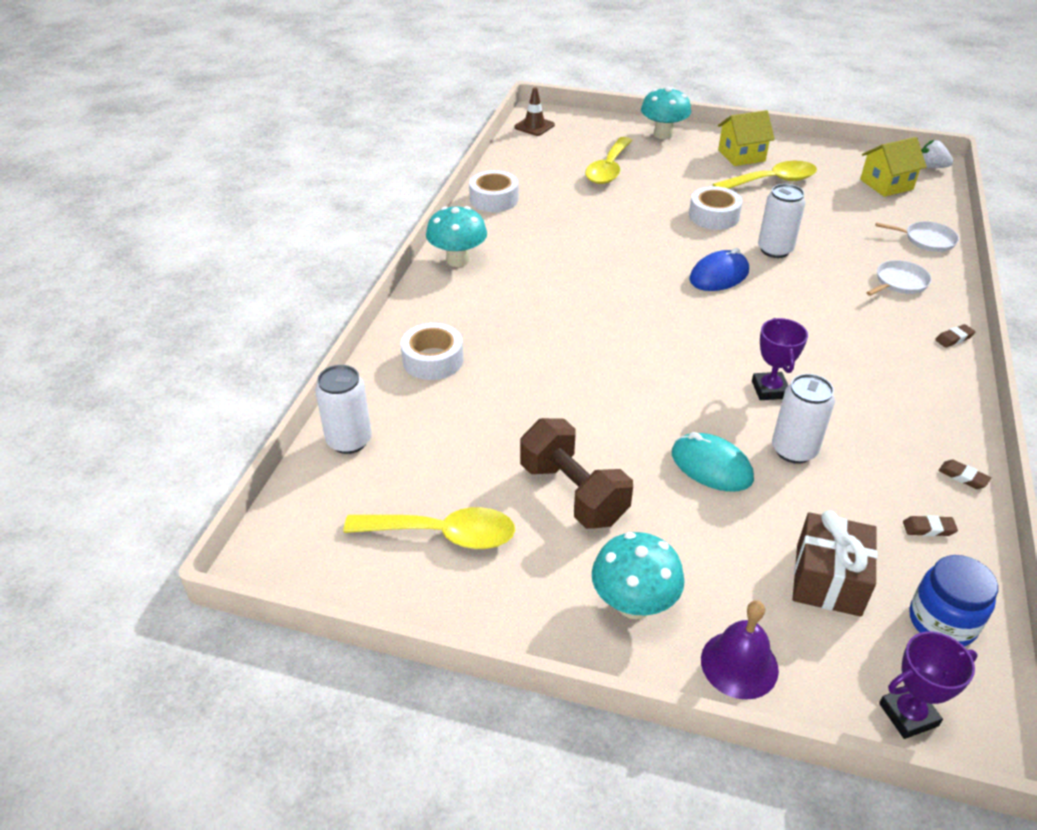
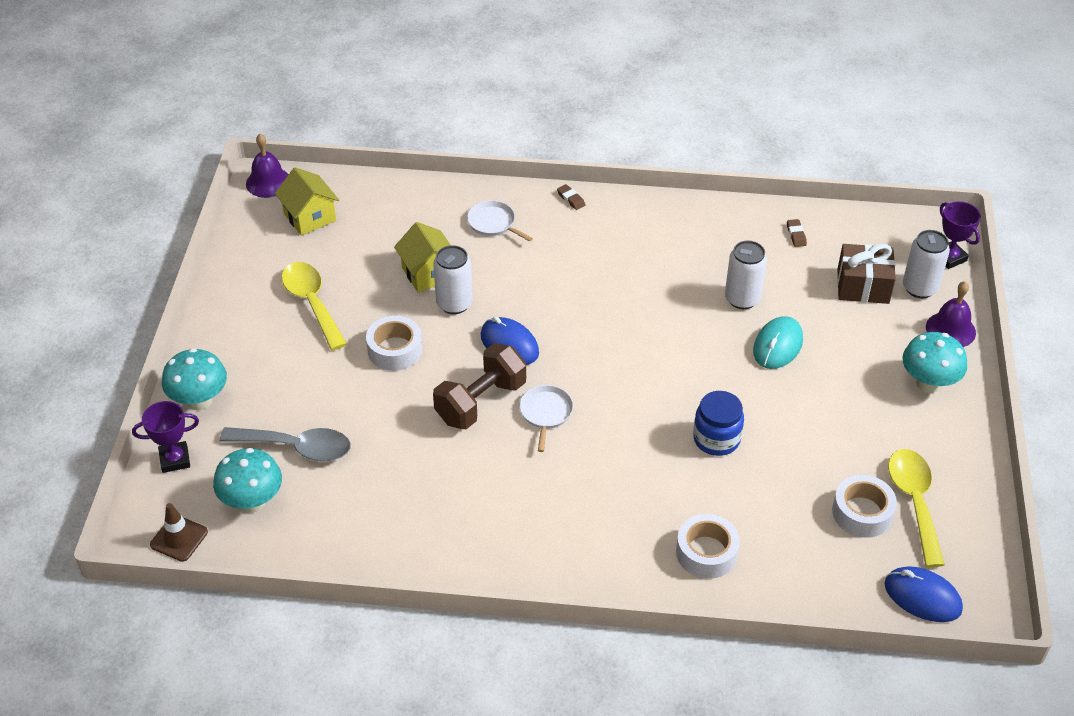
camera: 100 degrees left, 5 degrees up
white can [315,365,372,454] -> white can moved to [903,230,950,298]
turquoise mushroom [426,206,487,267] -> turquoise mushroom moved to [213,448,282,513]
white tape [469,170,518,212] -> white tape moved to [832,475,897,538]
brown dumbbell [520,418,633,529] -> brown dumbbell moved to [433,343,526,429]
yellow spoon [585,137,632,184] -> grey spoon [219,427,351,461]
yellow house [718,110,775,166] -> yellow house moved to [394,222,450,292]
purple trophy [752,318,808,400] -> purple trophy moved to [132,401,199,473]
white pan [876,221,959,252] -> white pan moved to [520,385,573,452]
blue jar [909,555,998,647] -> blue jar moved to [693,391,744,456]
white strawberry [921,140,953,168] -> purple bell [246,134,289,198]
brown eraser [938,460,991,489] -> none
none -> blue mouse [885,566,963,622]

